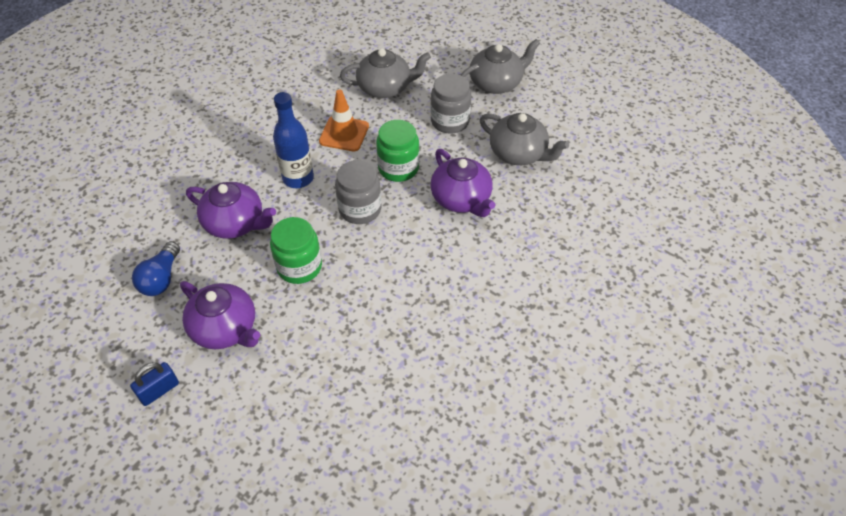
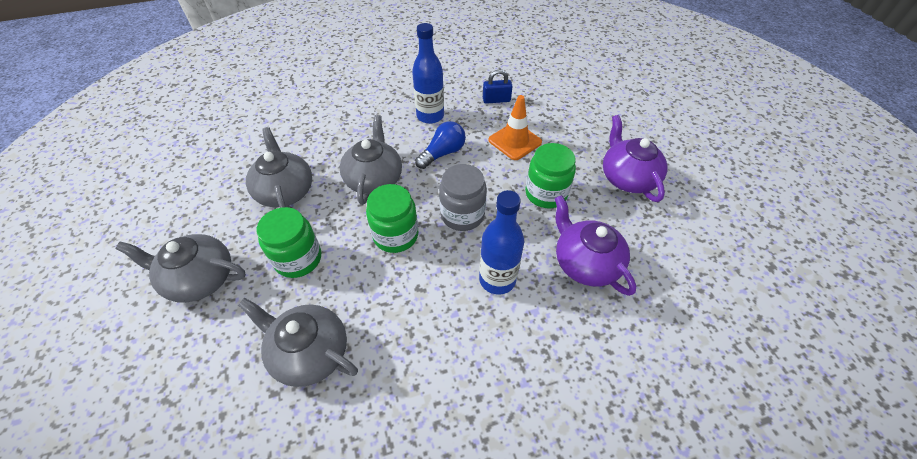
camera: 145 degrees left, 0 degrees up
blue padlock [130,362,179,406] -> blue padlock moved to [483,70,513,104]
blue light bulb [132,241,180,296] -> blue light bulb moved to [415,121,466,169]
orange traffic cone [319,90,369,151] -> orange traffic cone moved to [489,95,542,160]
grey jar [431,74,471,134] -> green jar [257,207,321,278]
purple teapot [431,149,495,217] -> grey teapot [339,115,402,205]
none -> blue bottle [412,23,444,124]

